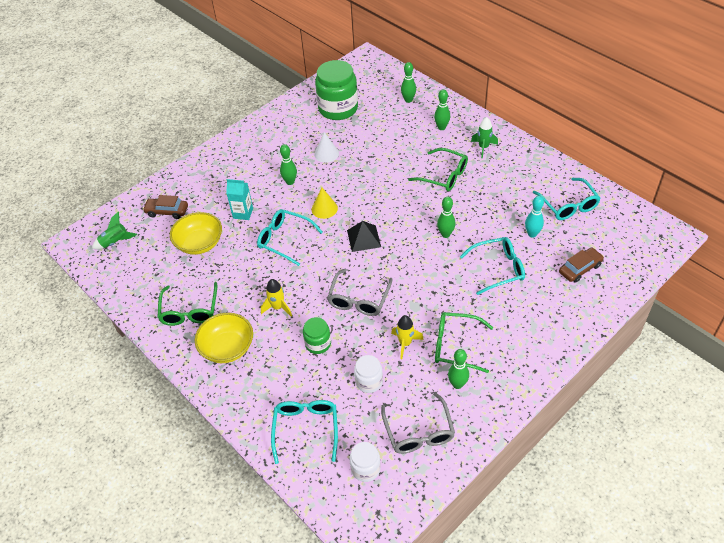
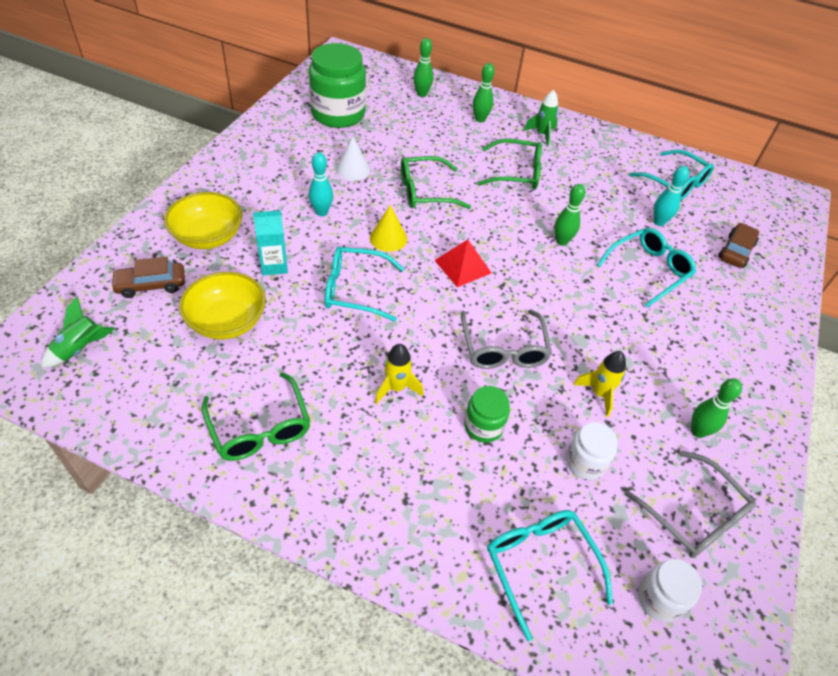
camera: 30 degrees left, 0 degrees up
yellow bowl [195,313,253,363] -> yellow bowl moved to [164,192,242,249]
green bowling pin [280,144,297,185] -> turquoise bowling pin [309,152,333,216]
black pyramid [347,221,381,252] -> red pyramid [434,240,492,287]
green glasses [435,312,493,373] -> green glasses moved to [401,156,471,209]

